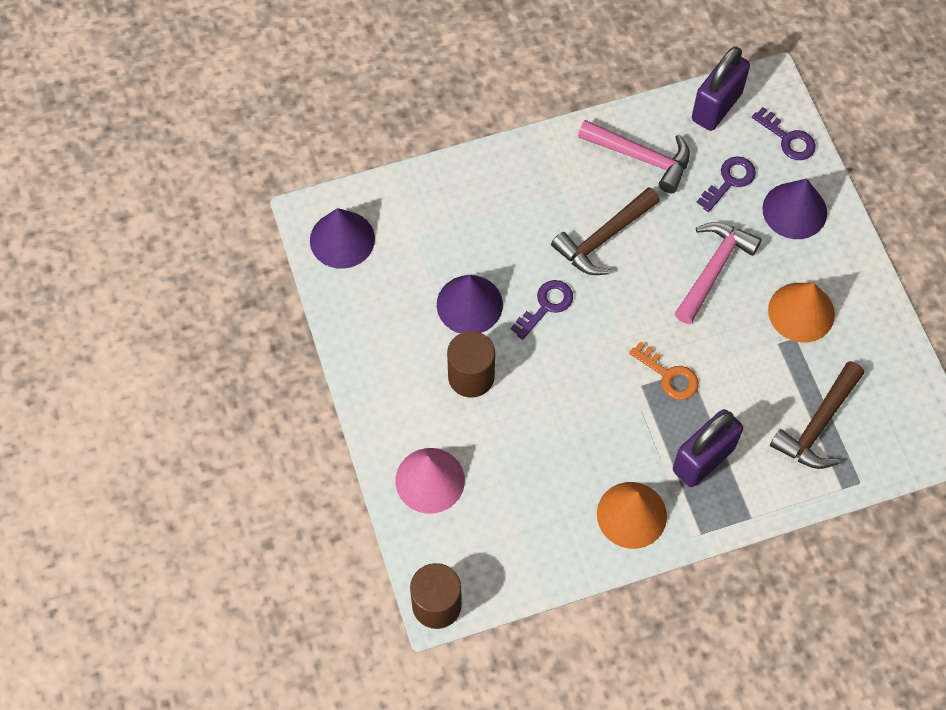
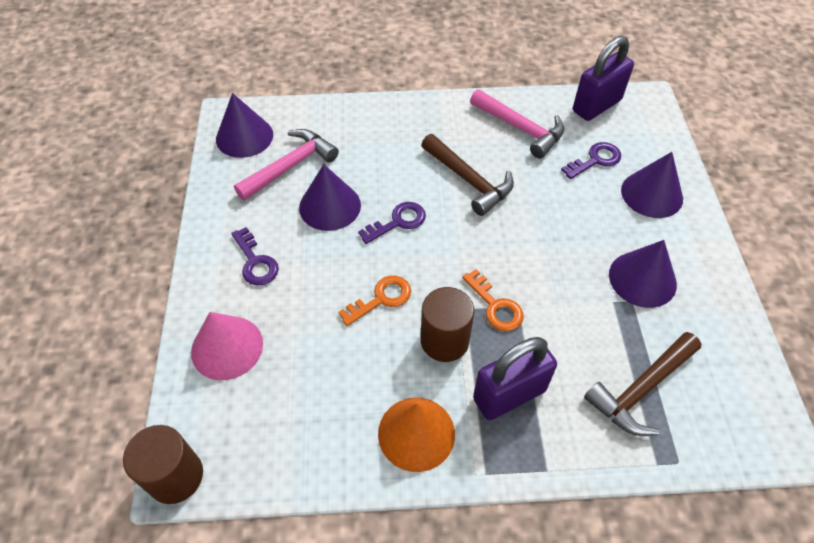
camera: 15 degrees right, 10 degrees down
brown cylinder [447,331,495,398] -> brown cylinder moved to [421,287,474,362]
brown hammer [551,187,660,275] -> brown hammer turned 105 degrees counterclockwise [421,134,514,216]
pink hammer [675,222,762,324] -> pink hammer moved to [234,129,339,201]
purple key [752,107,816,160] -> purple key moved to [231,227,279,285]
orange cone [768,283,835,342] -> purple cone [609,240,677,308]
none -> orange key [338,275,411,326]

